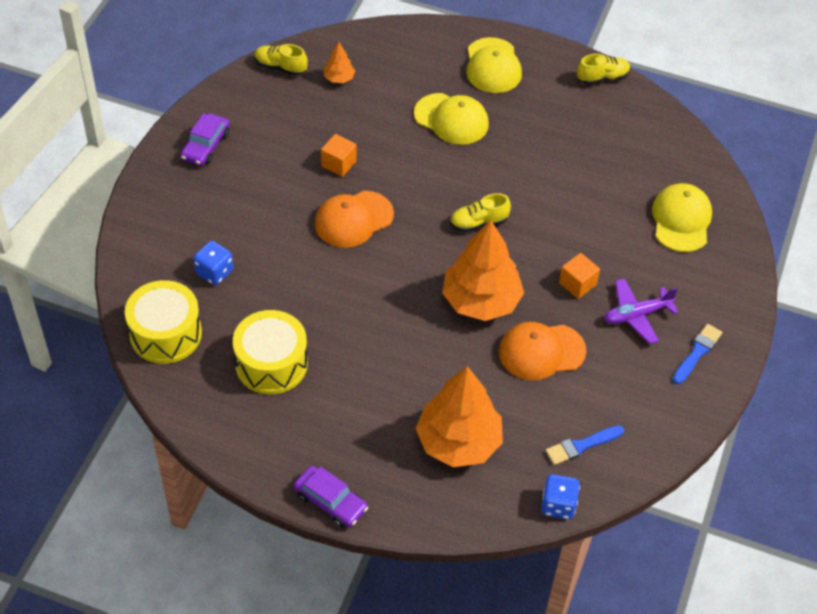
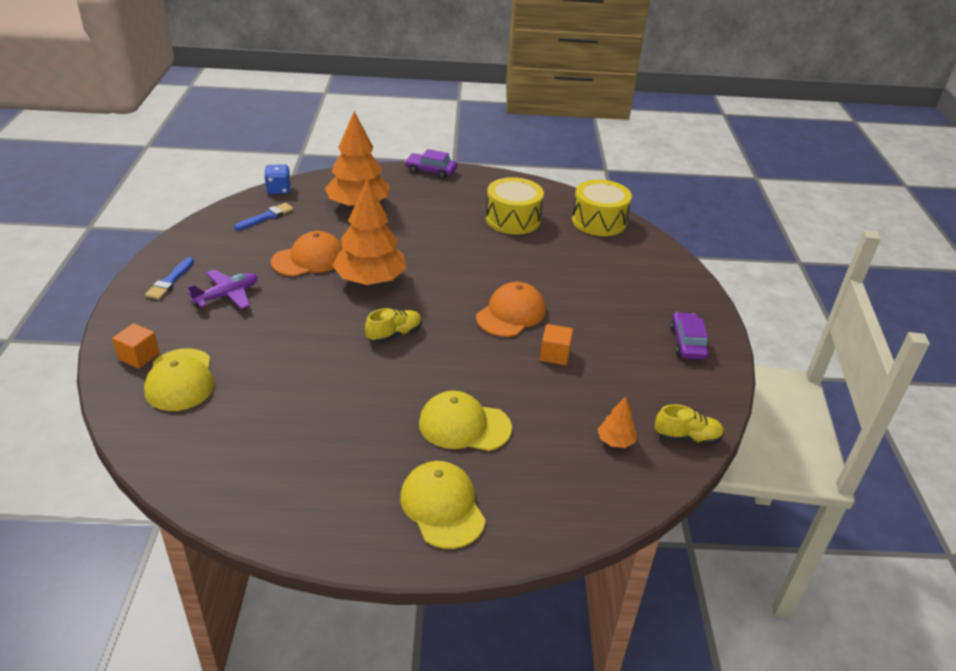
camera: 160 degrees right, 15 degrees down
blue dice [193,241,233,285] -> none
orange cube [559,253,600,299] -> orange cube moved to [112,323,160,369]
yellow shoe [577,54,630,85] -> none

